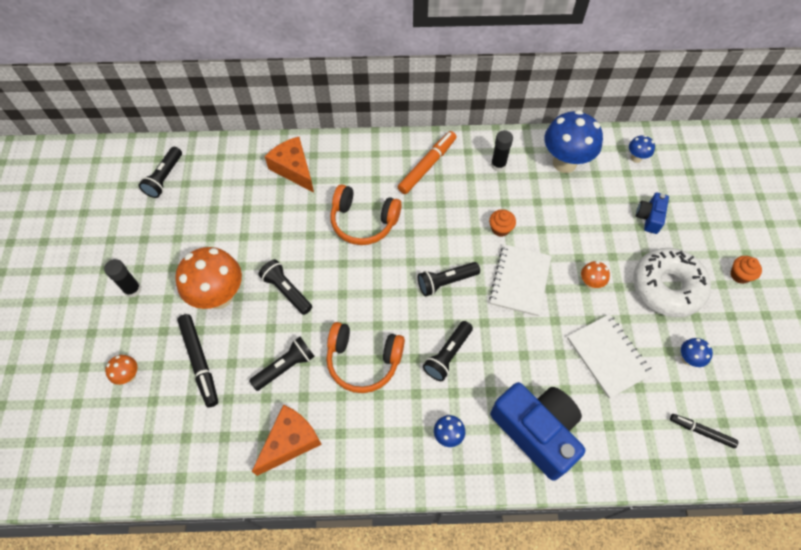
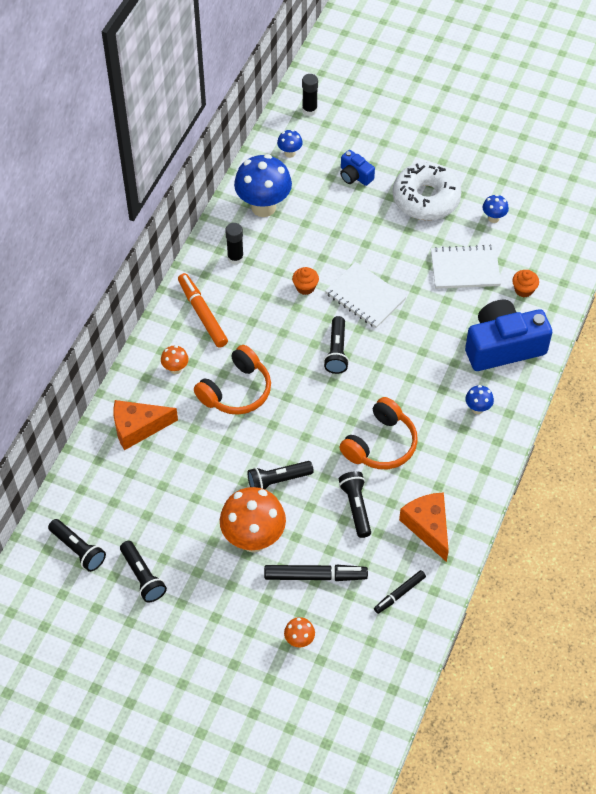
camera: 65 degrees left, 5 degrees down
black glue stick [104,259,141,298] -> black glue stick moved to [302,74,318,116]
black flashlight [423,321,473,381] -> black flashlight moved to [120,541,167,602]
orange mushroom [581,261,610,289] -> orange mushroom moved to [161,345,189,374]
black marker [670,414,738,448] -> black marker moved to [374,570,426,614]
orange cupcake [731,256,762,284] -> orange cupcake moved to [512,270,539,297]

